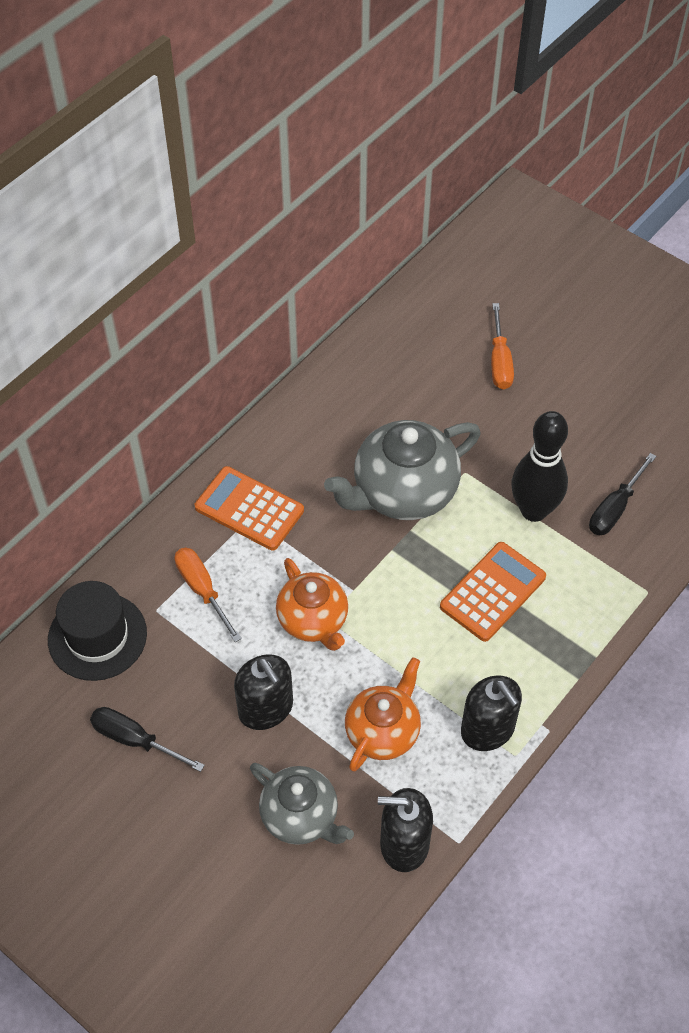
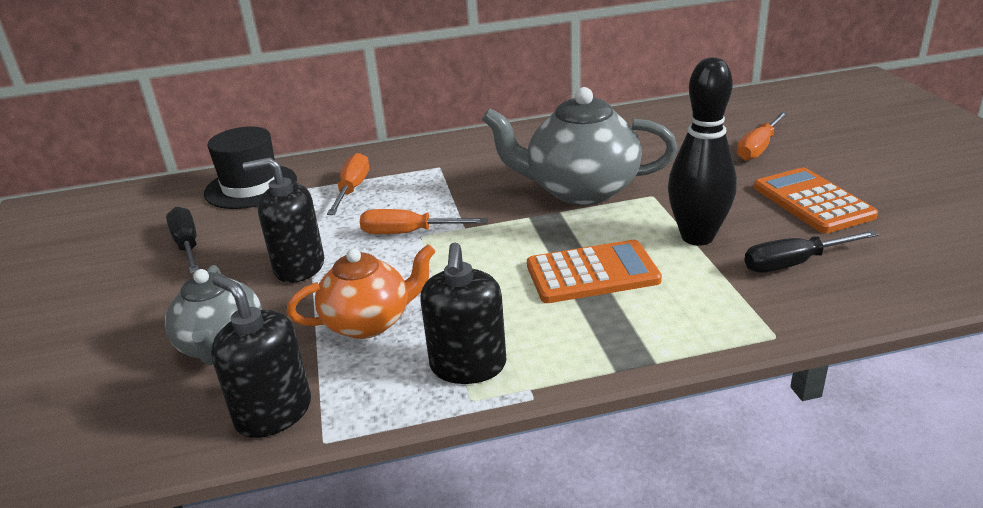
camera: 40 degrees right, 25 degrees down
orange calculator [195,466,304,550] -> orange calculator moved to [754,167,878,233]
black soap dispenser [234,654,293,730] -> black soap dispenser turned 90 degrees clockwise [243,157,324,283]
orange teapot [276,558,348,651] -> orange screwdriver [360,209,488,234]

